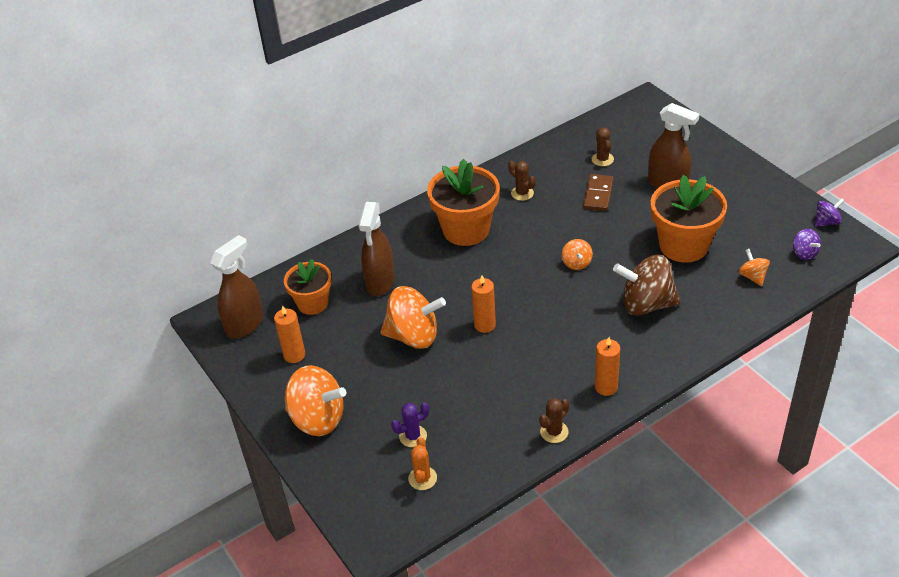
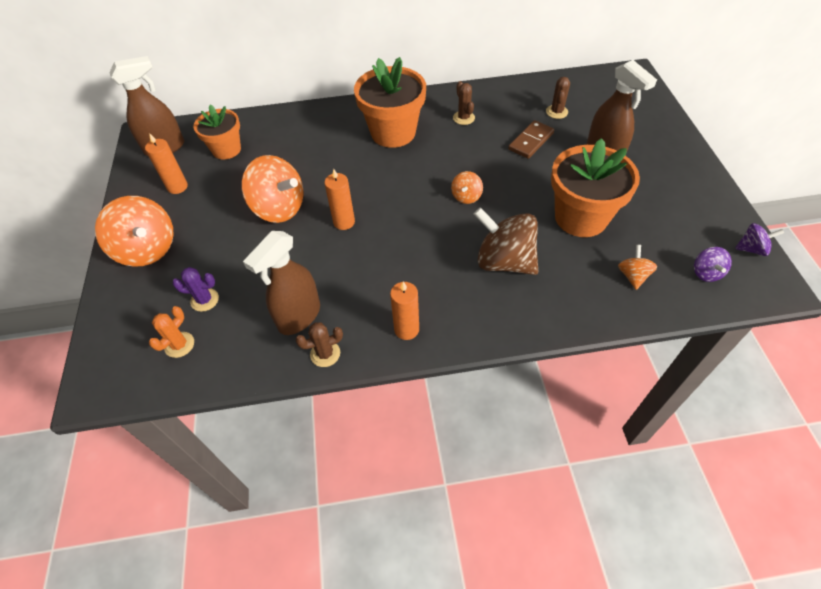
camera: 25 degrees right, 10 degrees up
brown spray bottle [359,202,395,296] -> brown spray bottle moved to [243,231,320,335]

